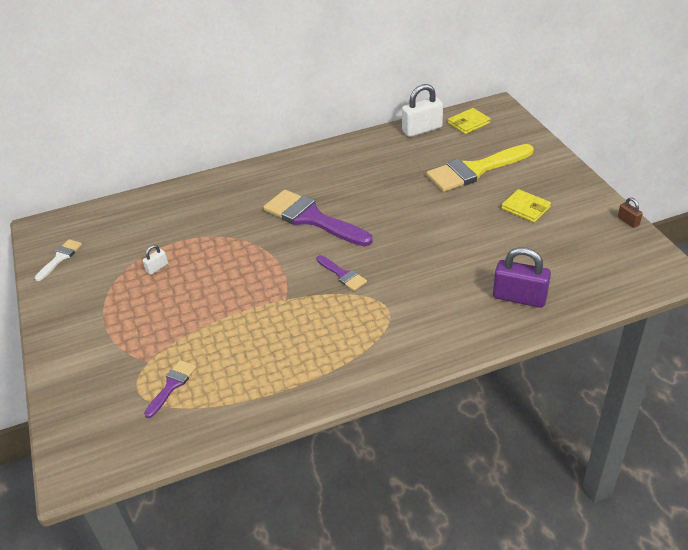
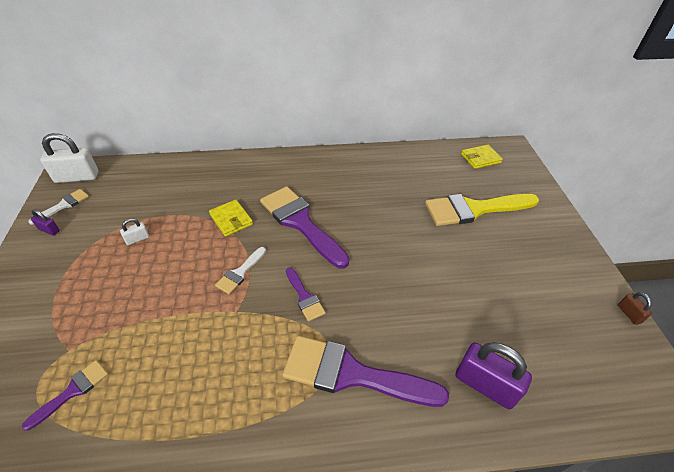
camera: 10 degrees right, 5 degrees up
white padlock [402,84,443,137] -> white padlock moved to [40,133,99,183]
yellow wallet [501,189,551,222] -> yellow wallet moved to [209,200,253,237]
none -> purple padlock [31,209,60,236]
none -> white brush [215,247,266,294]
none -> purple brush [282,336,449,407]

